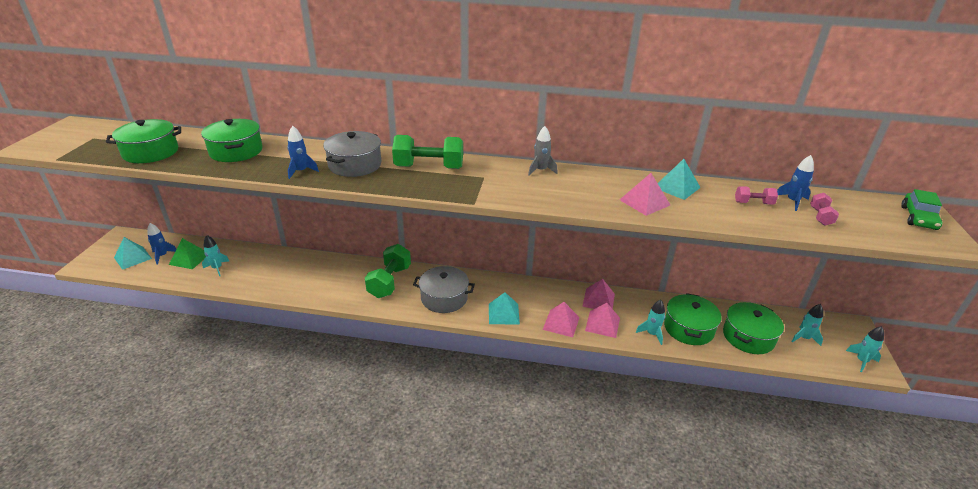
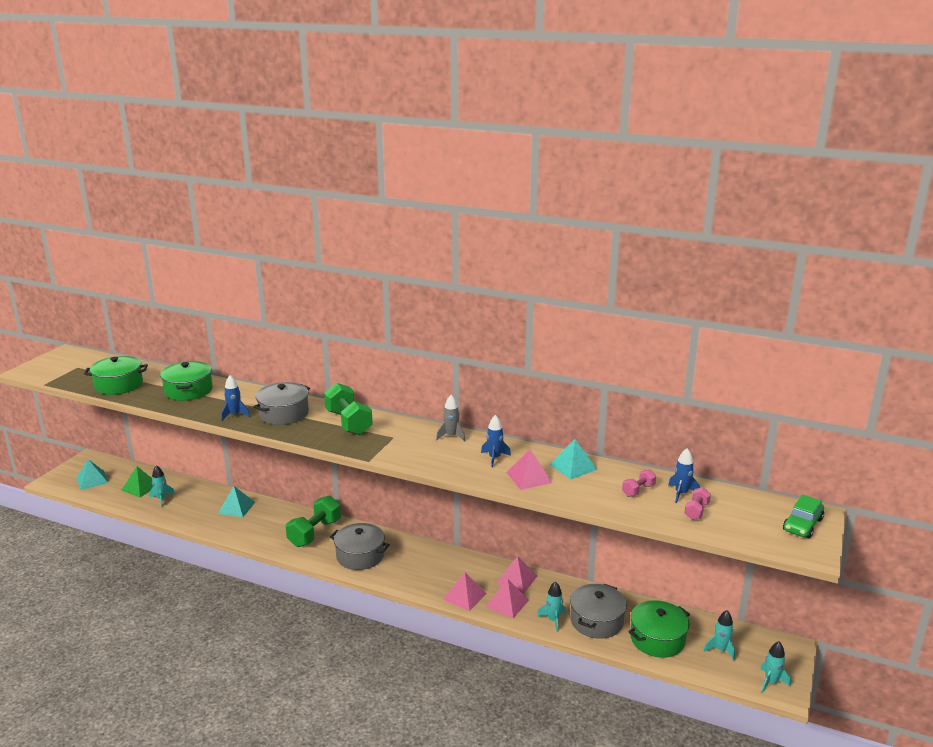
camera: 15 degrees right, 10 degrees down
blue rocket [147,223,176,264] -> blue rocket moved to [481,415,511,467]
green dumbbell [392,135,463,169] -> green dumbbell turned 45 degrees clockwise [324,383,373,435]
turquoise pyramid [489,292,520,325] -> turquoise pyramid moved to [218,486,255,517]
green pot [664,293,722,345] -> grey pot [570,584,627,639]
pink dumbbell [735,186,778,205] -> pink dumbbell turned 60 degrees counterclockwise [622,469,656,497]

